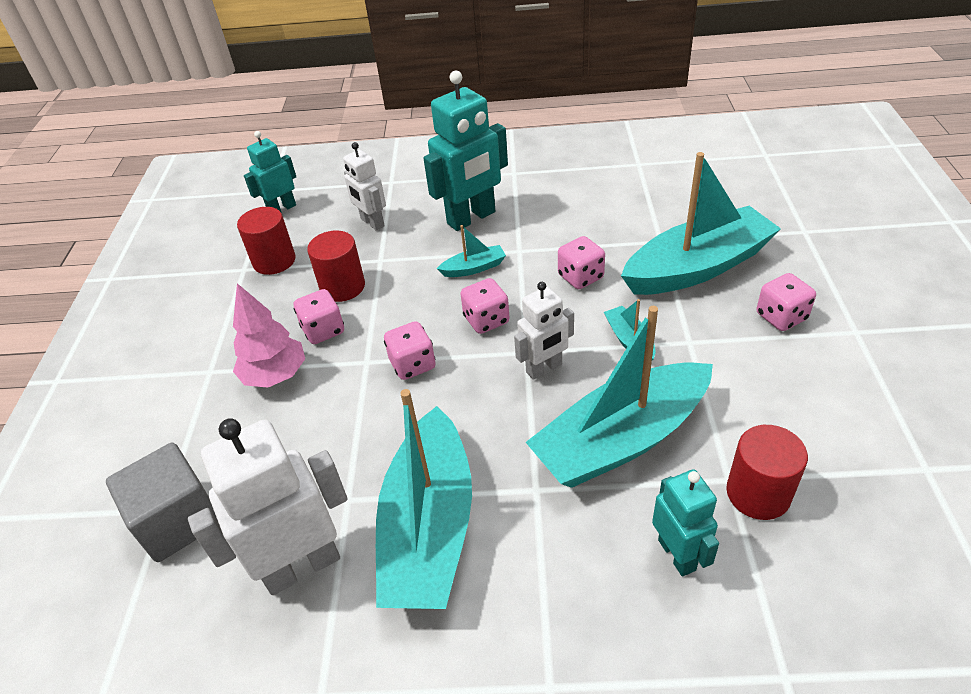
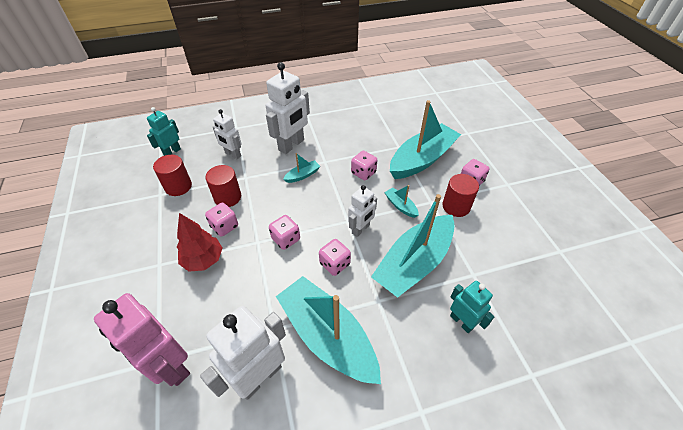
camera: 20 degrees left, 5 degrees up
grey cube [106,443,218,562] -> pink robot [94,293,190,386]
pink tree [233,283,305,388] -> red tree [177,213,222,272]
turquoise boat [376,389,472,609] -> turquoise boat turned 150 degrees clockwise [276,276,381,384]
turquoise robot [423,71,508,231] -> white robot [266,62,310,154]
pink dice [460,278,510,334] -> pink dice moved to [319,239,351,276]
red cylinder [726,425,808,520] -> red cylinder moved to [442,174,479,217]

